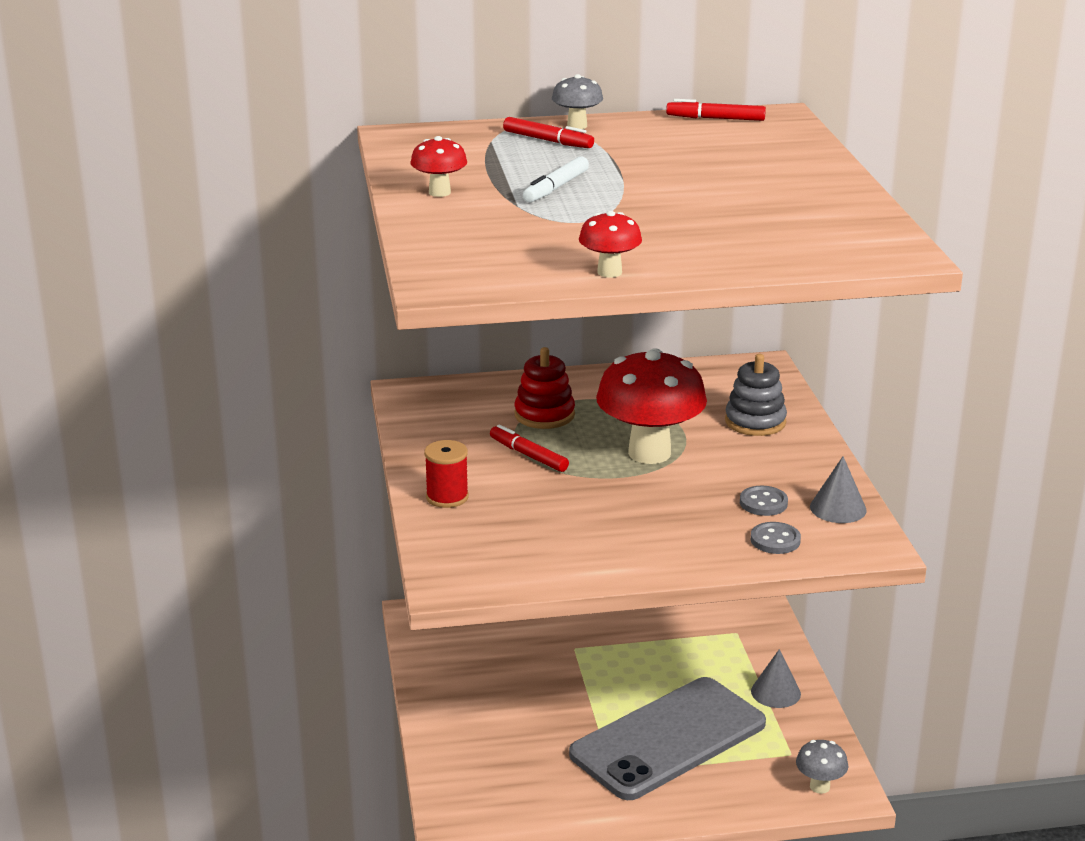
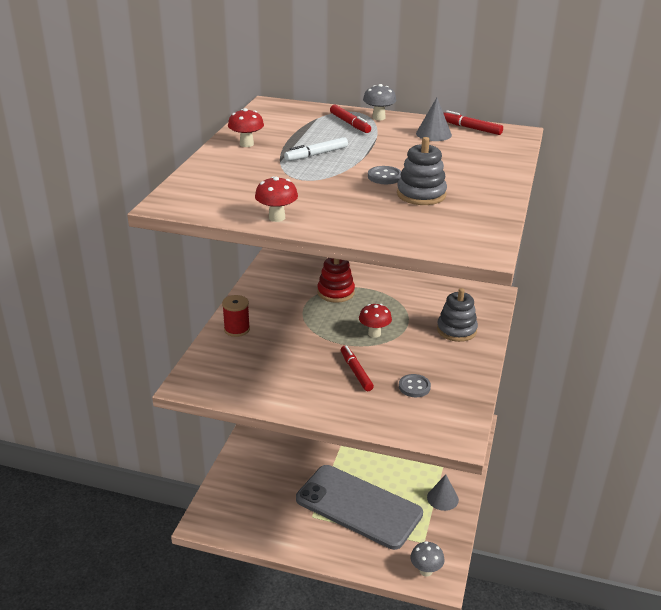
camera: 25 degrees right, 5 degrees up
red marker [490,424,569,472] -> red marker moved to [341,345,374,391]
grey phone [569,677,766,800] -> grey phone turned 45 degrees clockwise [296,465,423,550]
red mushroom [596,348,707,464] -> red mushroom [359,304,392,338], size x0.47
grey button [751,522,801,554] -> grey button moved to [368,166,401,184]
grey cone [810,456,867,523] -> grey cone moved to [416,98,452,141]
none -> grey stacking toy [397,137,447,205]

